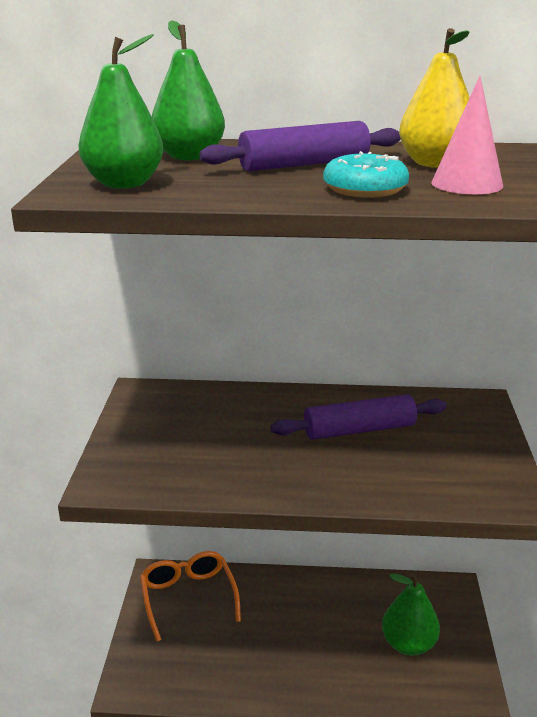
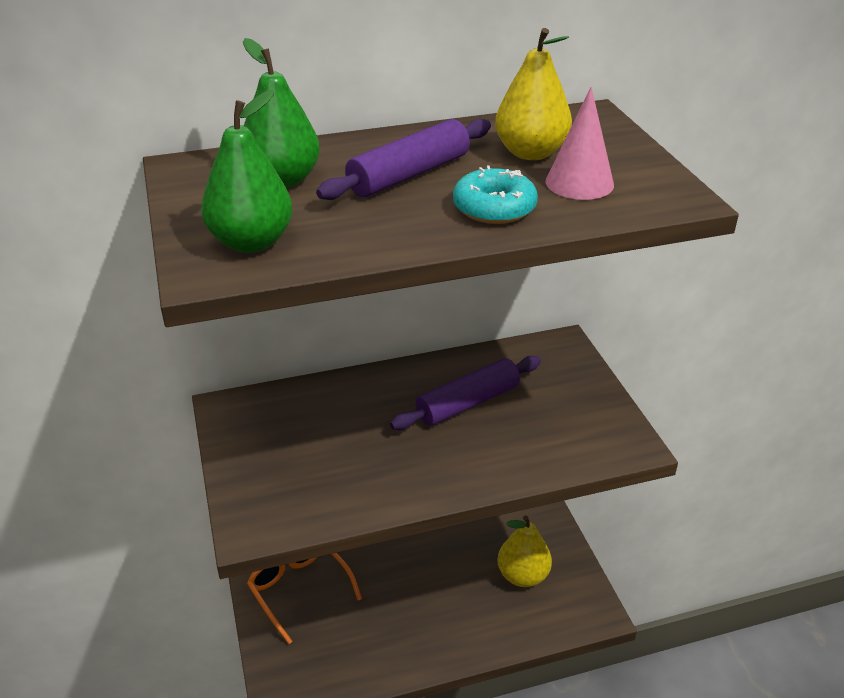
camera: 20 degrees left, 10 degrees up
green pear [382,572,440,656] -> yellow pear [497,515,552,587]

